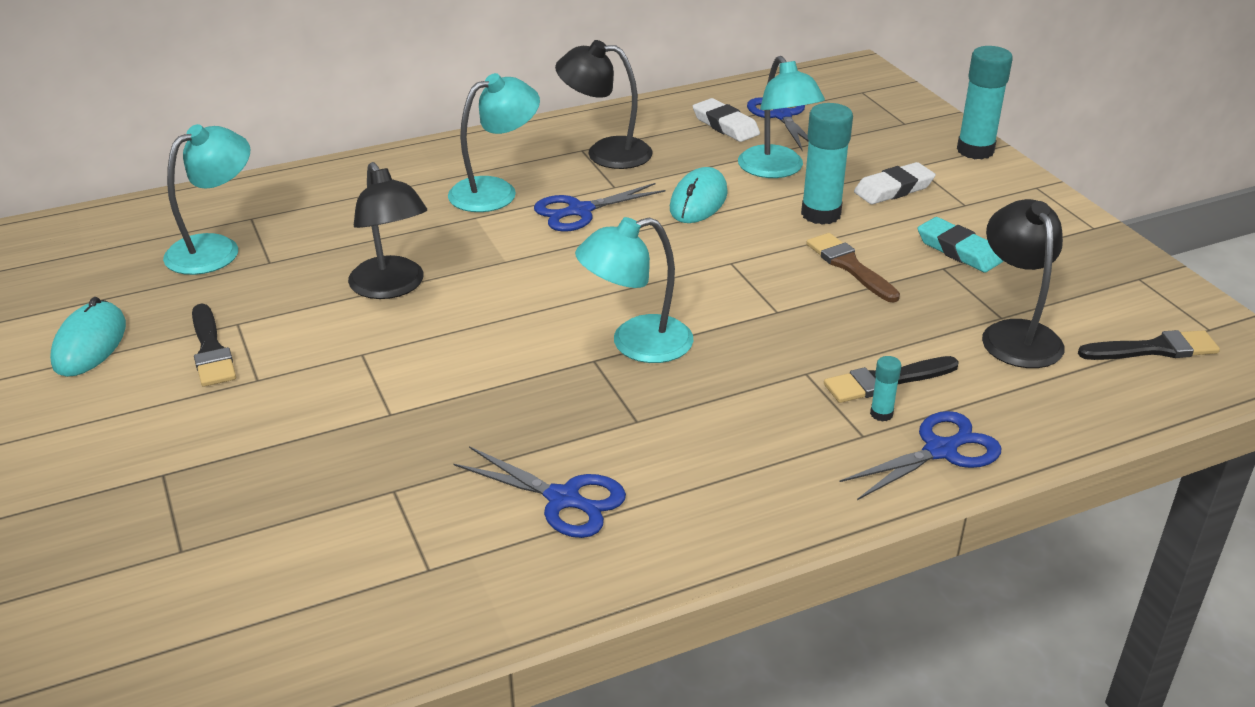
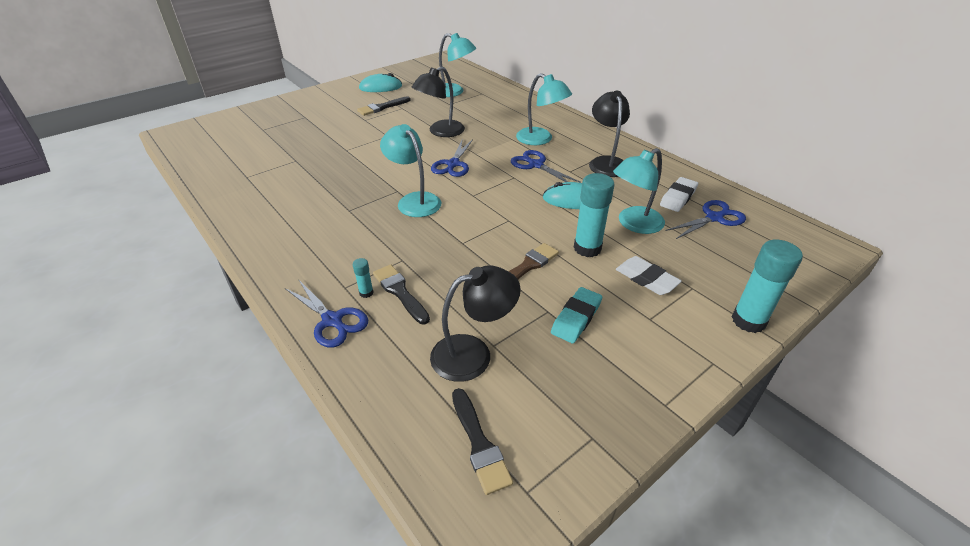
camera: 75 degrees right, 5 degrees up
blue scissors [453,446,626,538] -> blue scissors moved to [431,138,473,177]

